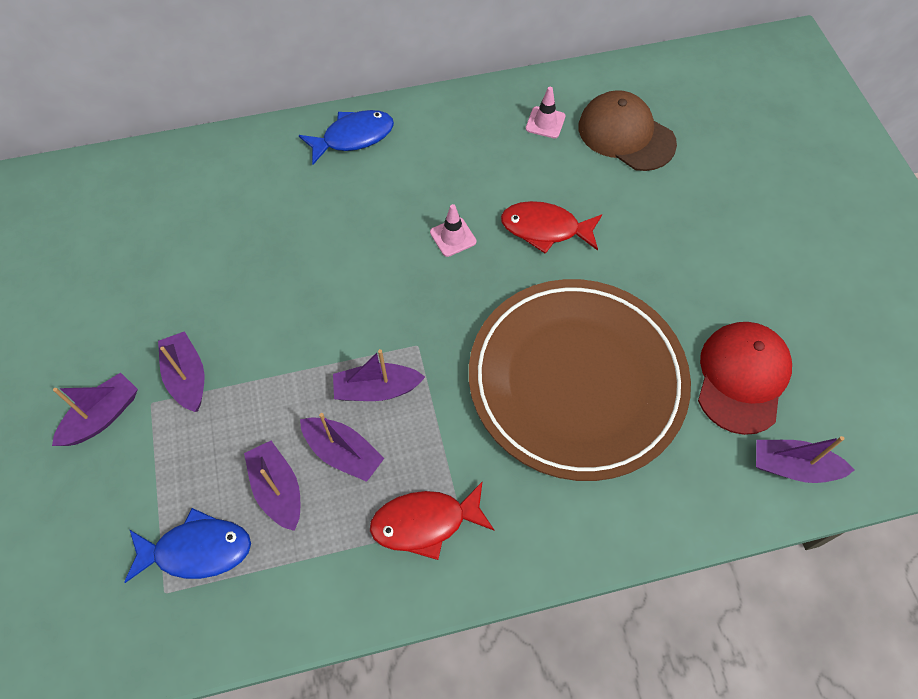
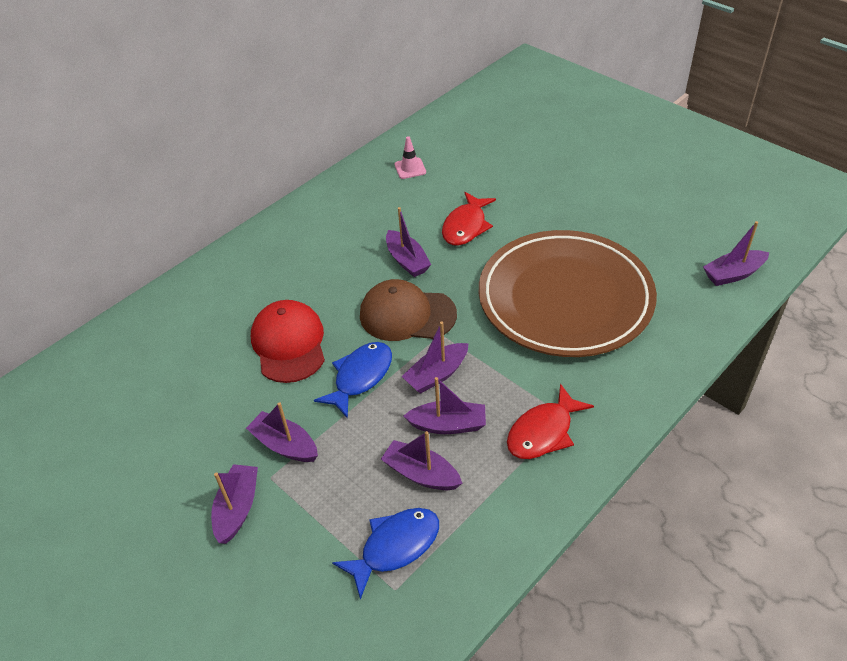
camera: 30 degrees left, 15 degrees down
blue fish [299,110,394,165] -> blue fish moved to [314,342,392,419]
pink traffic cone [430,204,477,257] -> purple boat [386,207,431,277]
red fish [501,201,602,254] -> red fish turned 45 degrees counterclockwise [442,192,496,246]
brown cap [579,90,677,171] -> brown cap moved to [360,279,457,341]
red cap [698,322,792,435] -> red cap moved to [251,300,325,383]

